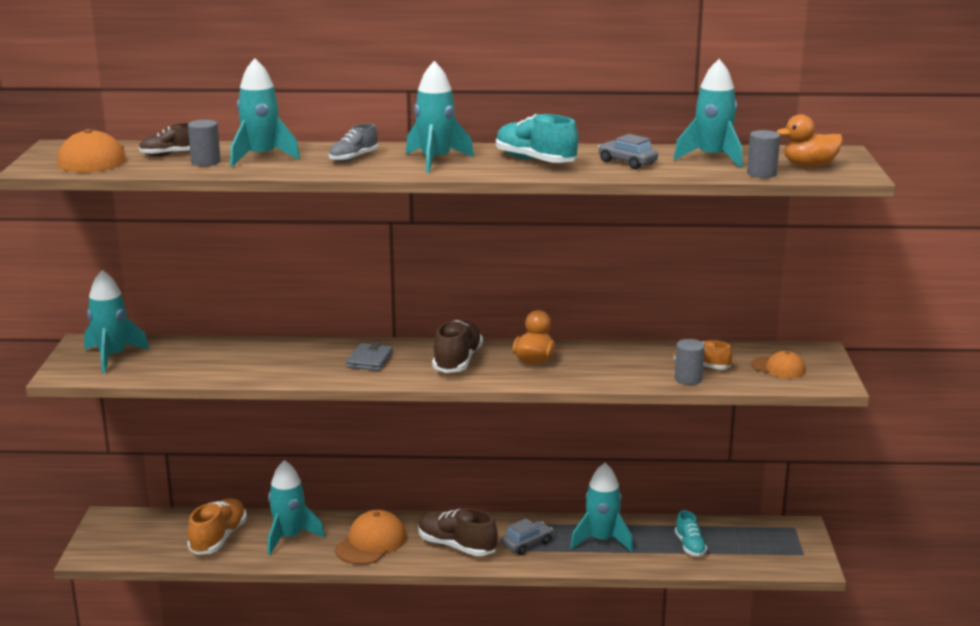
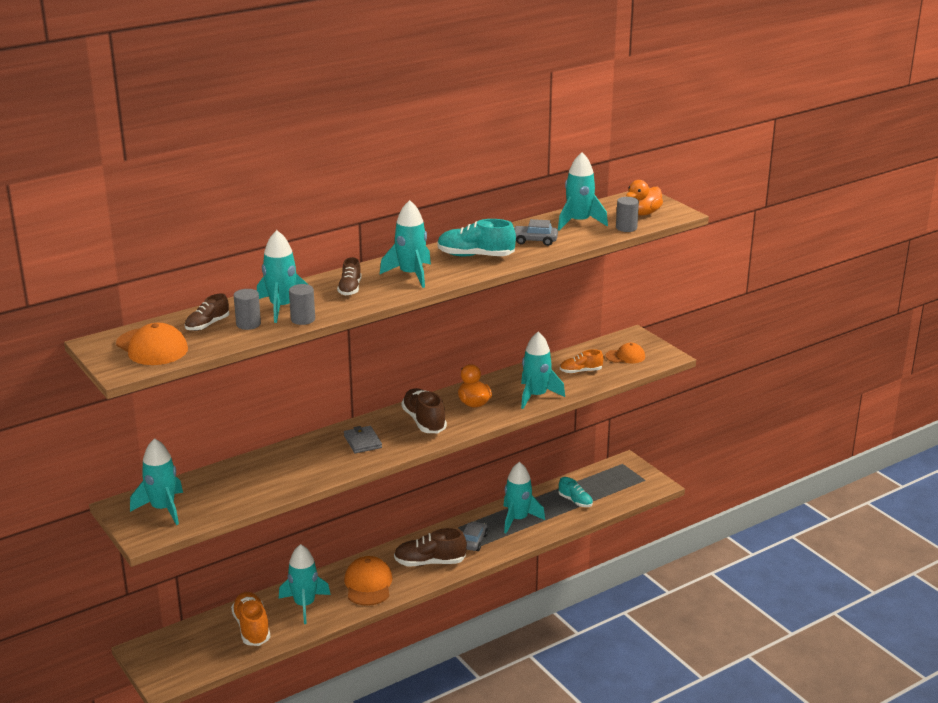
camera: 35 degrees left, 5 degrees up
grey shoe [329,124,378,162] -> brown shoe [337,257,361,296]
grey cylinder [675,339,705,385] -> grey cylinder moved to [289,284,315,325]
none -> turquoise rocket [521,332,565,409]

